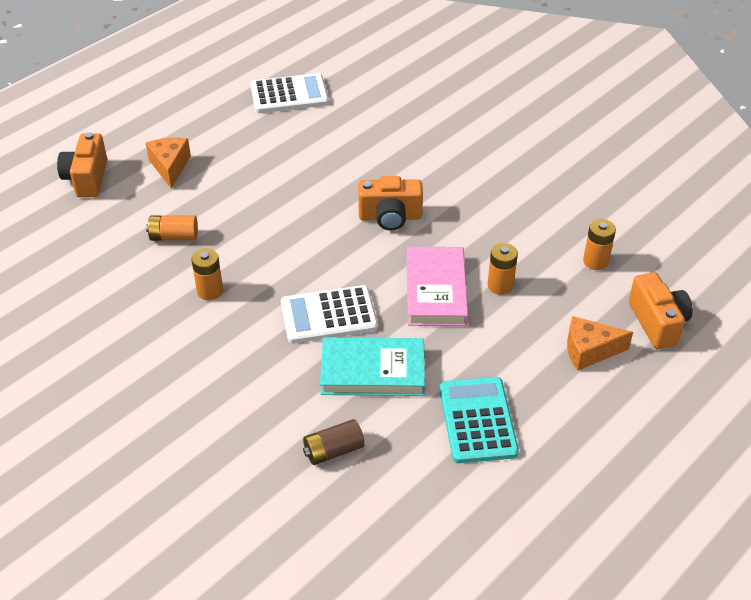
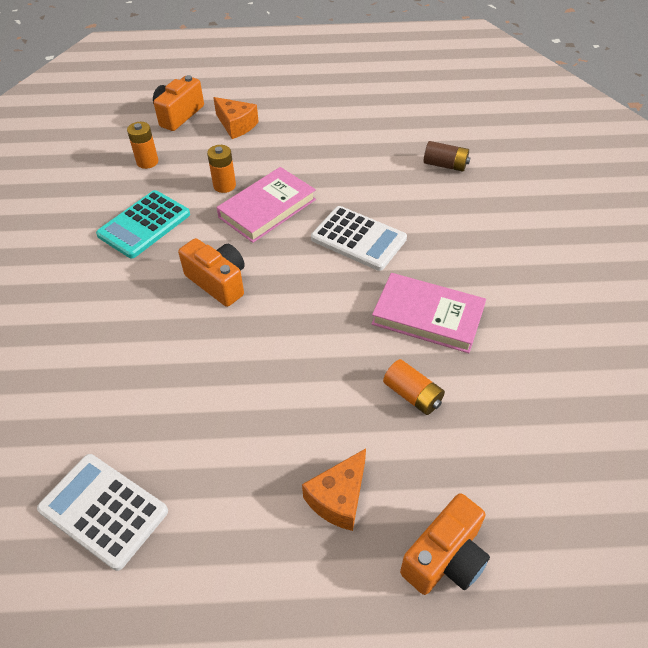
camera: 135 degrees left, 5 degrees up
orange battery [191,248,223,300] -> pink book [372,273,486,353]
turquoise book [320,337,425,396] -> none
turquoise calculator [440,377,519,463] -> turquoise calculator moved to [96,190,190,258]

